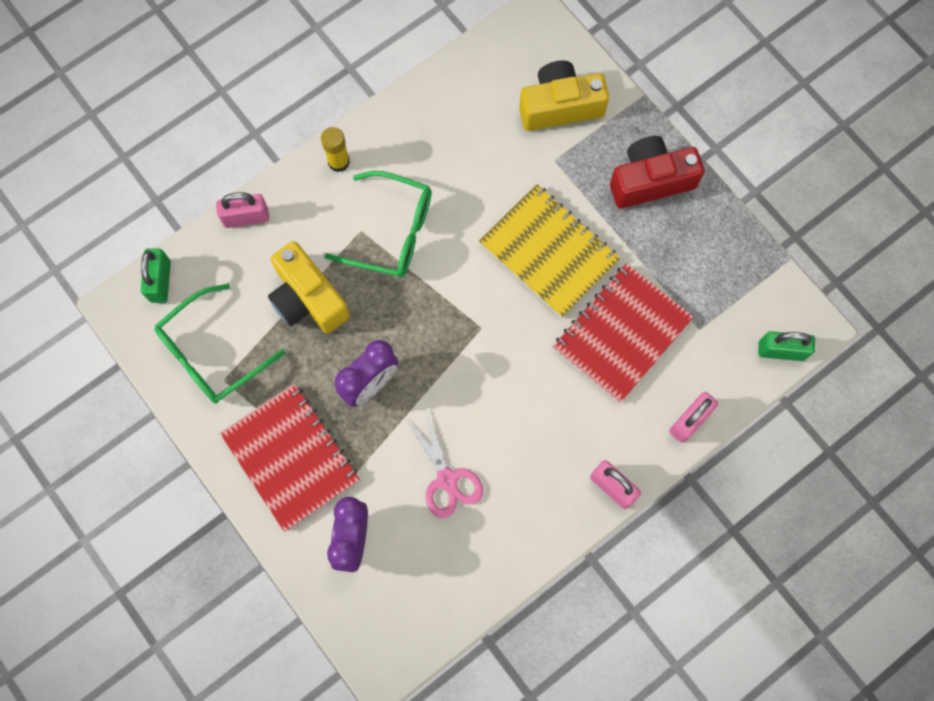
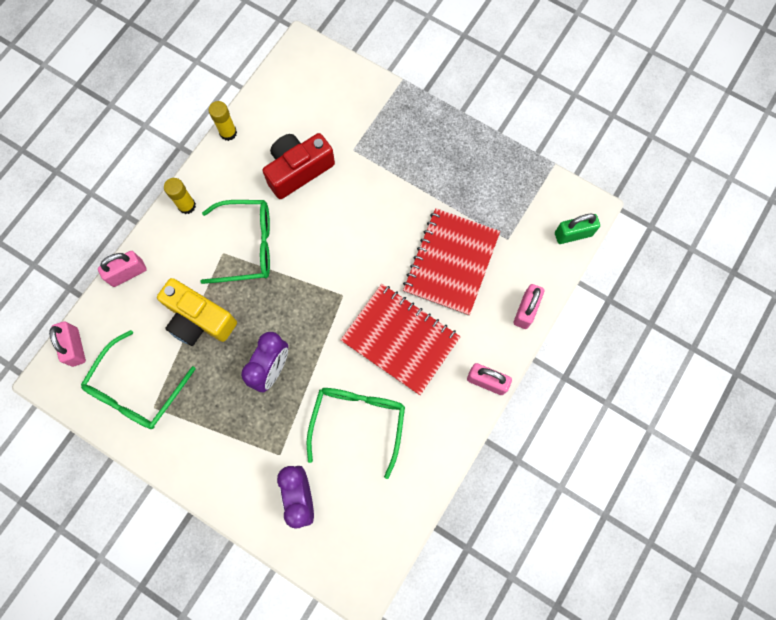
camera: 20 degrees left, 0 degrees up
green padlock [141,248,171,303] -> pink padlock [49,321,86,367]
red notebook [220,384,360,532] -> red notebook moved to [341,284,461,395]
pink scissors [405,410,483,518] -> green glasses [307,388,405,479]
yellow notebook [479,184,620,318] -> none
yellow camera [519,60,609,131] -> none
red camera [610,136,704,208] -> red camera moved to [263,133,335,199]
none -> yellow glue stick [209,101,237,141]

